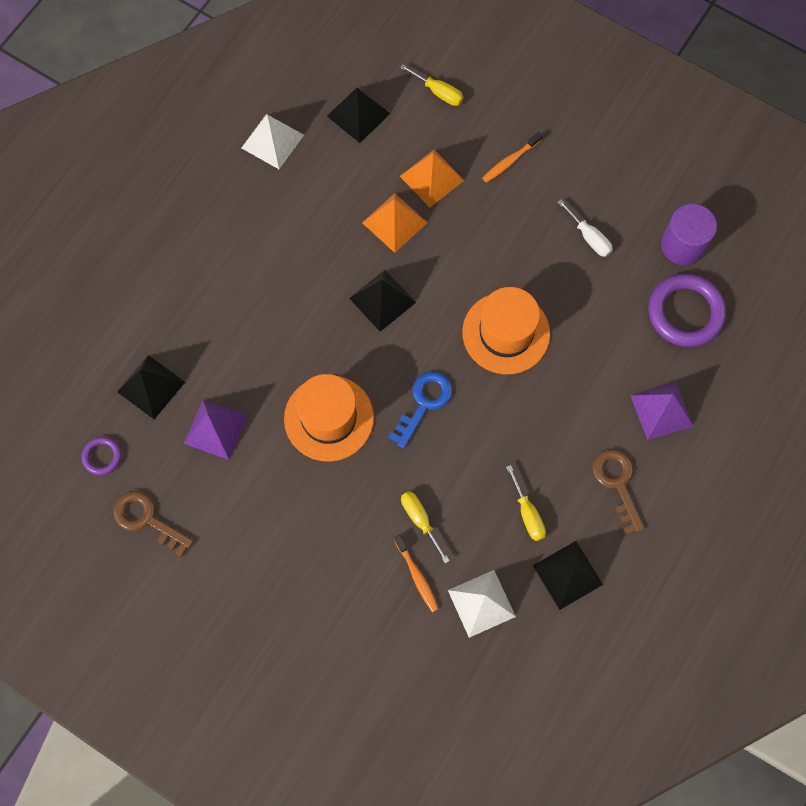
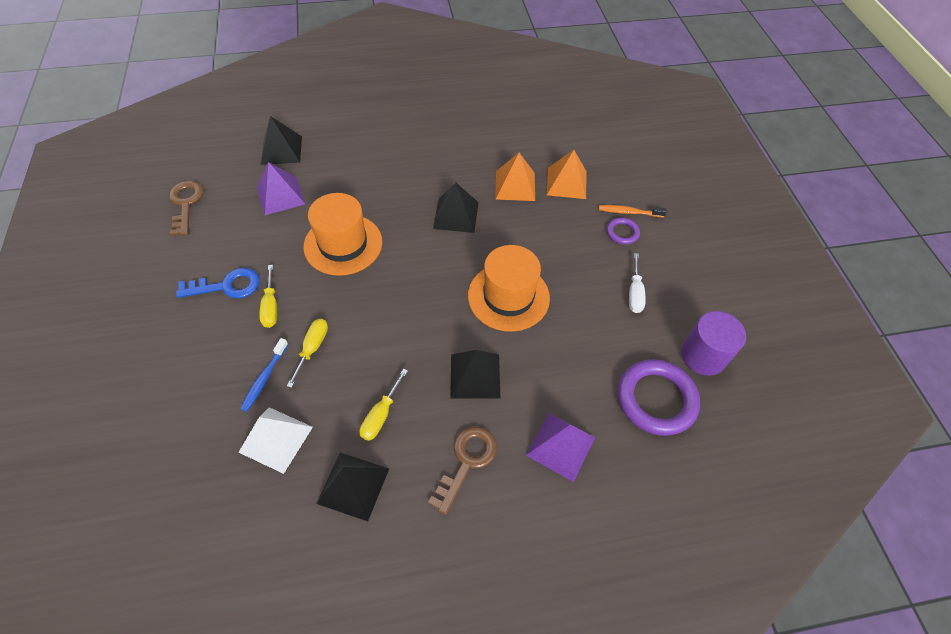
camera: 45 degrees right, 15 degrees down
purple ring [82,437,122,475] -> purple ring moved to [607,218,640,245]
white pyramid [242,114,304,169] -> none
black pyramid [327,87,390,143] -> black pyramid moved to [450,350,501,399]
blue key [388,372,453,449] -> blue key moved to [176,268,260,298]
orange toothbrush [394,535,439,612] -> blue toothbrush [240,338,288,412]
yellow screwdriver [400,64,463,106] -> yellow screwdriver moved to [259,265,277,328]

